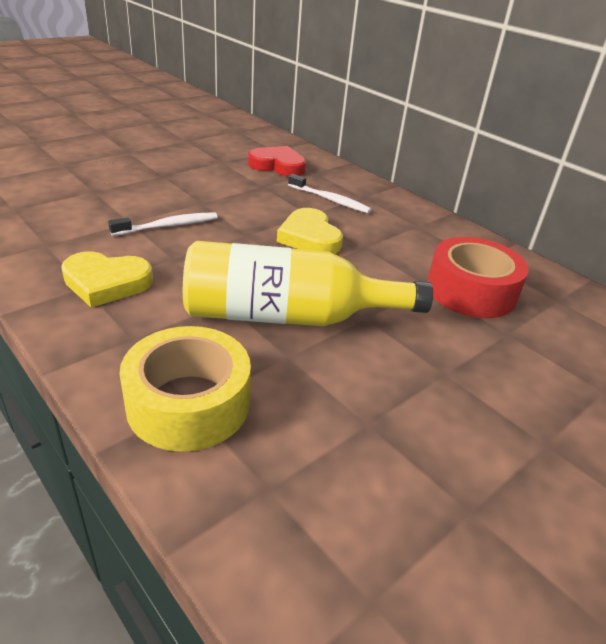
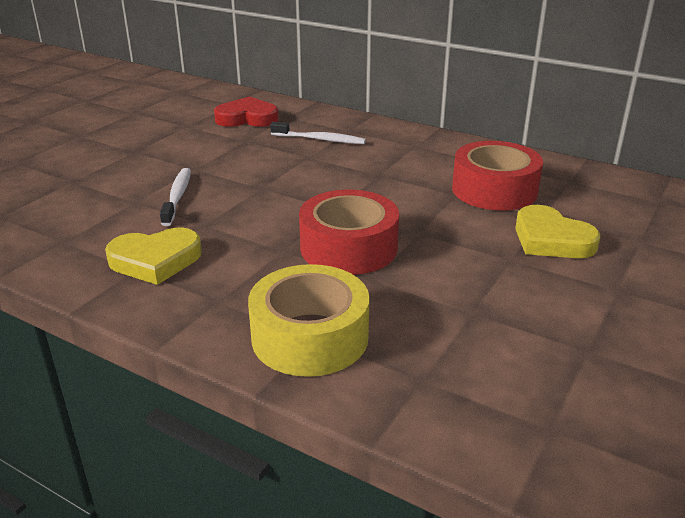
camera: 15 degrees left, 5 degrees down
white toothbrush [108,212,218,236] -> white toothbrush turned 45 degrees counterclockwise [160,168,191,226]
yellow bottle [183,241,433,326] -> red tape [299,190,399,275]
yellow heart [277,208,343,254] -> yellow heart moved to [515,205,600,258]

